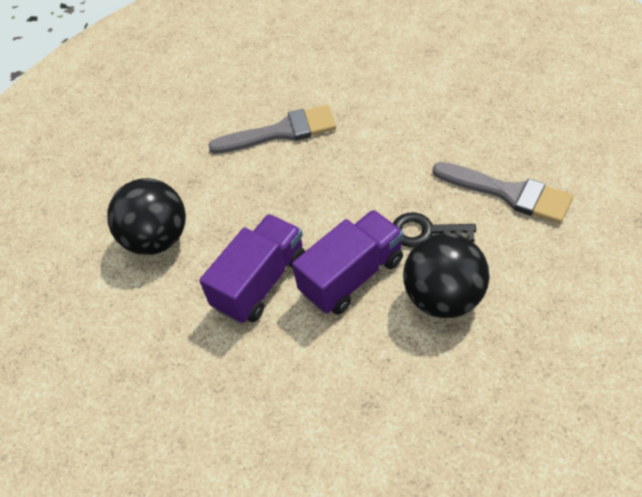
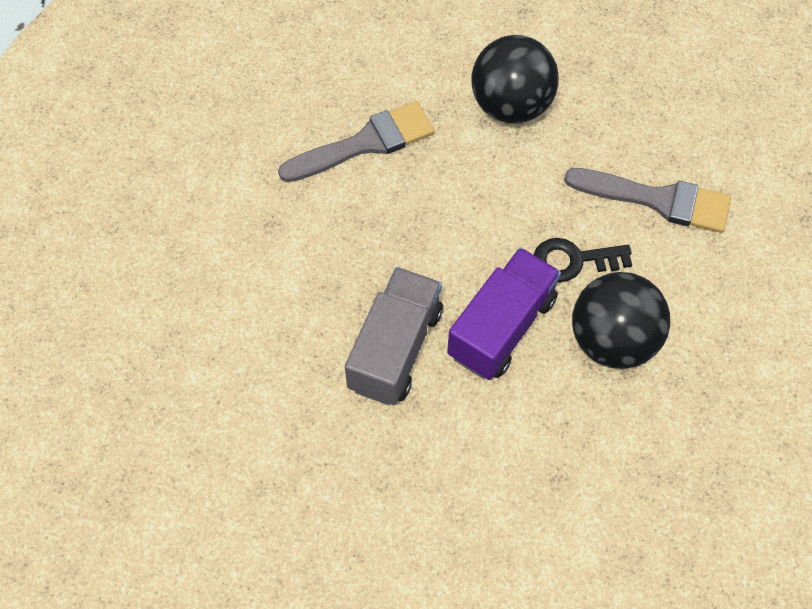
camera: 20 degrees left, 10 degrees up
black ball [107,178,186,255] -> black ball moved to [472,35,559,123]
purple truck [199,214,305,324] -> grey truck [345,267,443,405]

